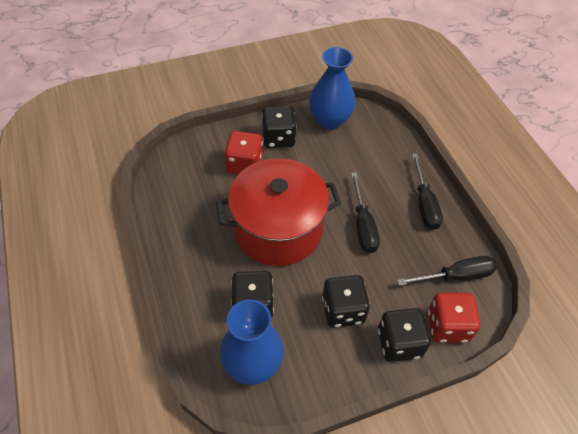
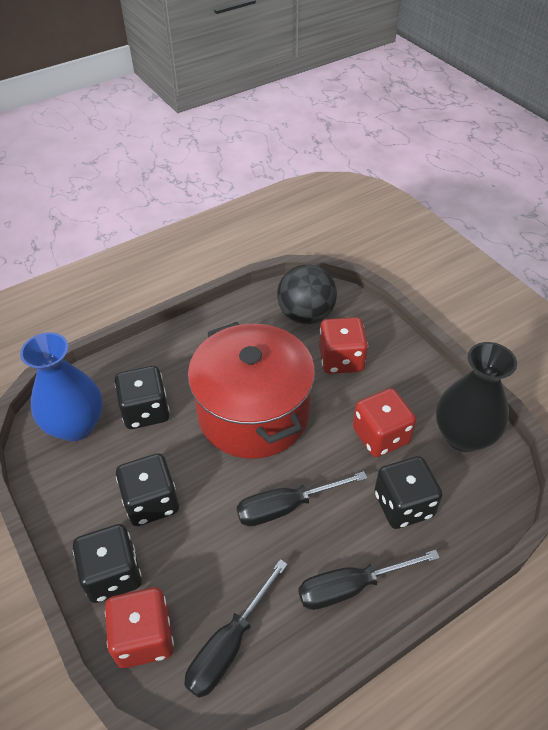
camera: 80 degrees right, 5 degrees down
black dice [262,105,297,148] -> black dice moved to [374,456,443,529]
blue vase [309,47,355,130] -> black vase [436,342,517,452]
black screwdriver [397,256,497,286] -> black screwdriver turned 60 degrees clockwise [184,559,288,698]
none -> black ball [277,264,337,324]
none -> red dice [353,388,416,457]

